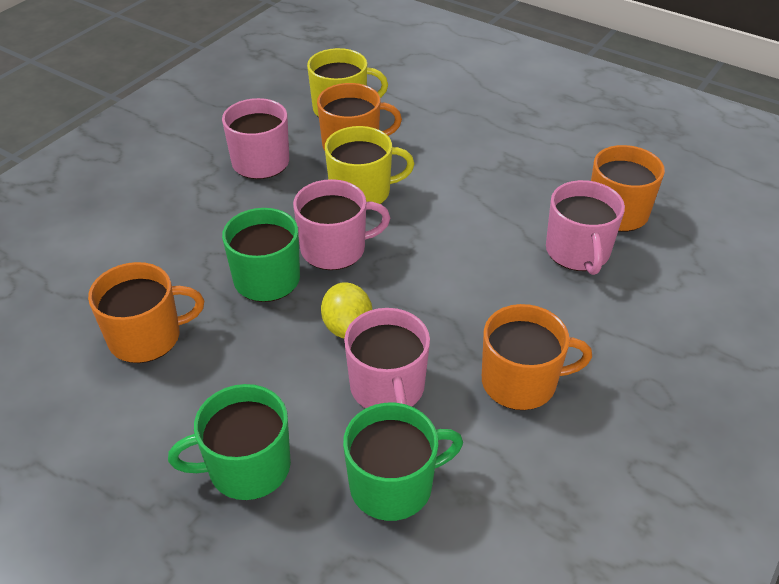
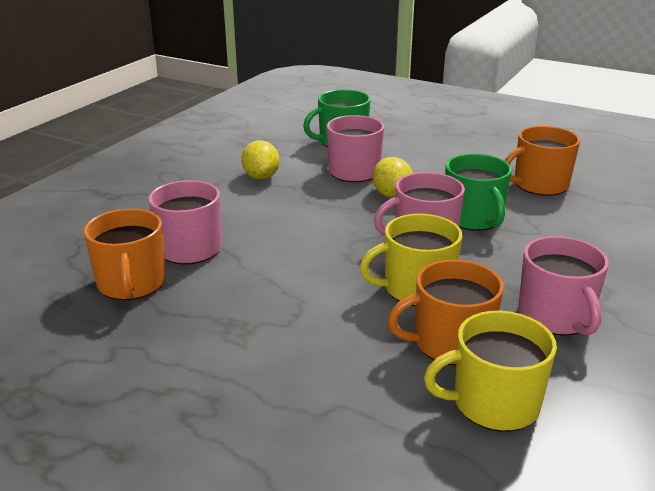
camera: 175 degrees right, 15 degrees down
green mug [168,384,291,500] -> none
orange mug [482,304,592,410] -> yellow lemon [241,140,280,179]

